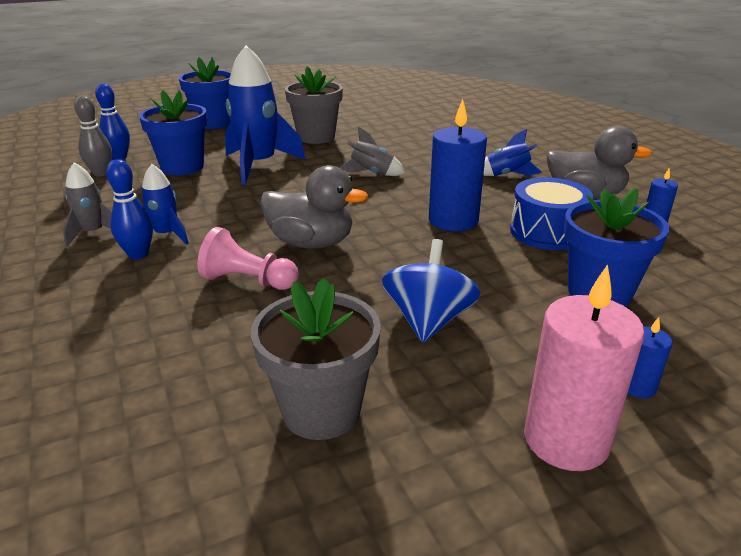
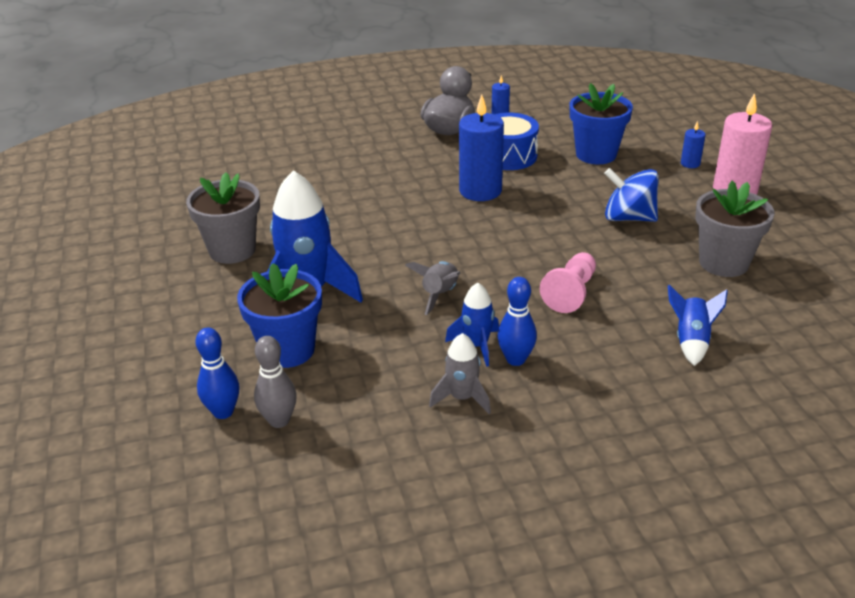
camera: 80 degrees left, 5 degrees up
blue flower pot [179,56,231,129] -> none
grey duck [260,165,368,249] -> none
grey rocket [340,127,405,176] -> grey rocket moved to [405,261,461,315]
blue rocket [483,129,542,176] -> blue rocket moved to [668,285,728,366]

